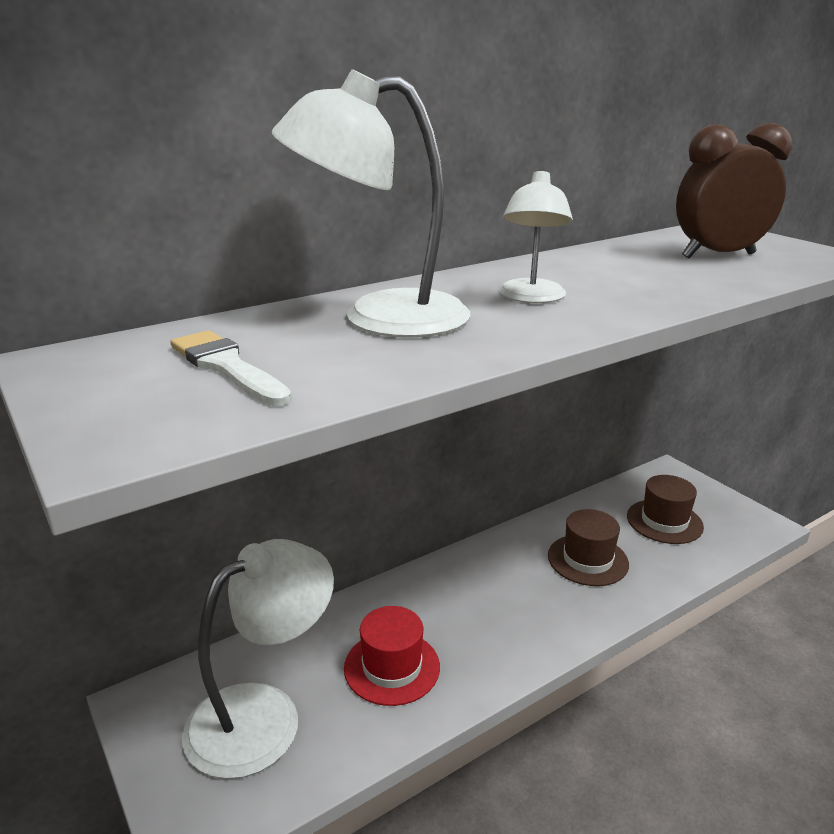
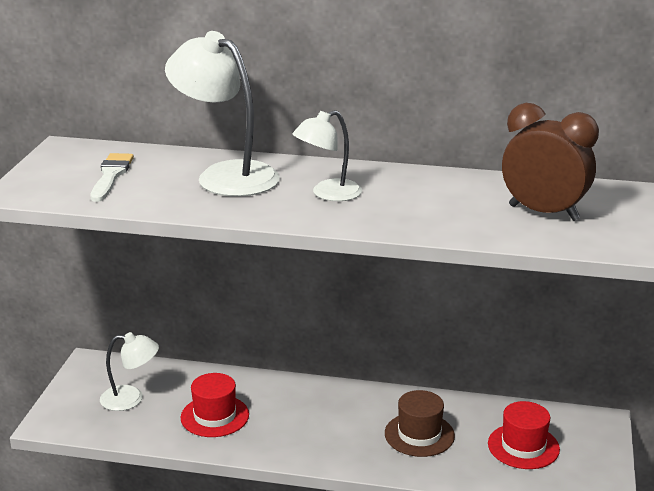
camera: 45 degrees right, 0 degrees up
white lamp [182,539,334,779] -> white lamp [100,332,159,411], size x0.59
brown hat [627,475,704,544] -> red hat [488,401,560,469]

